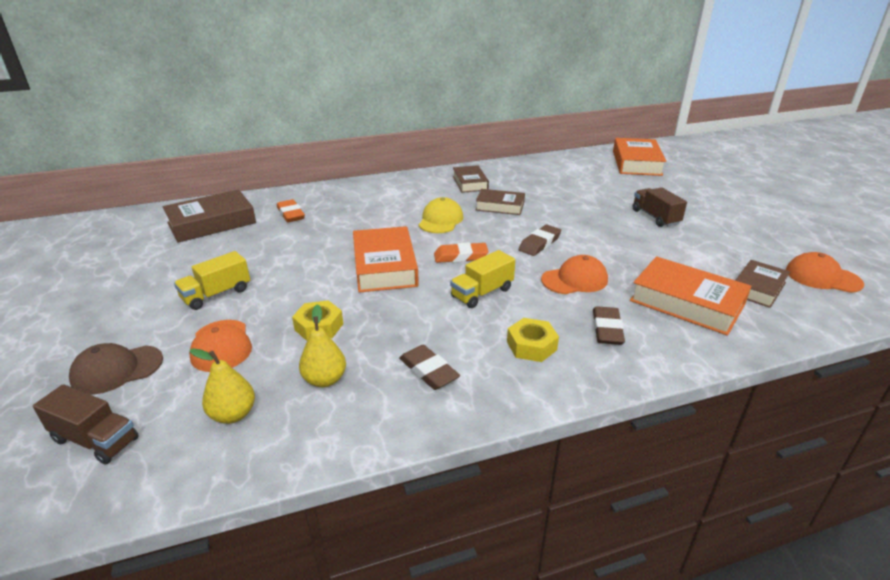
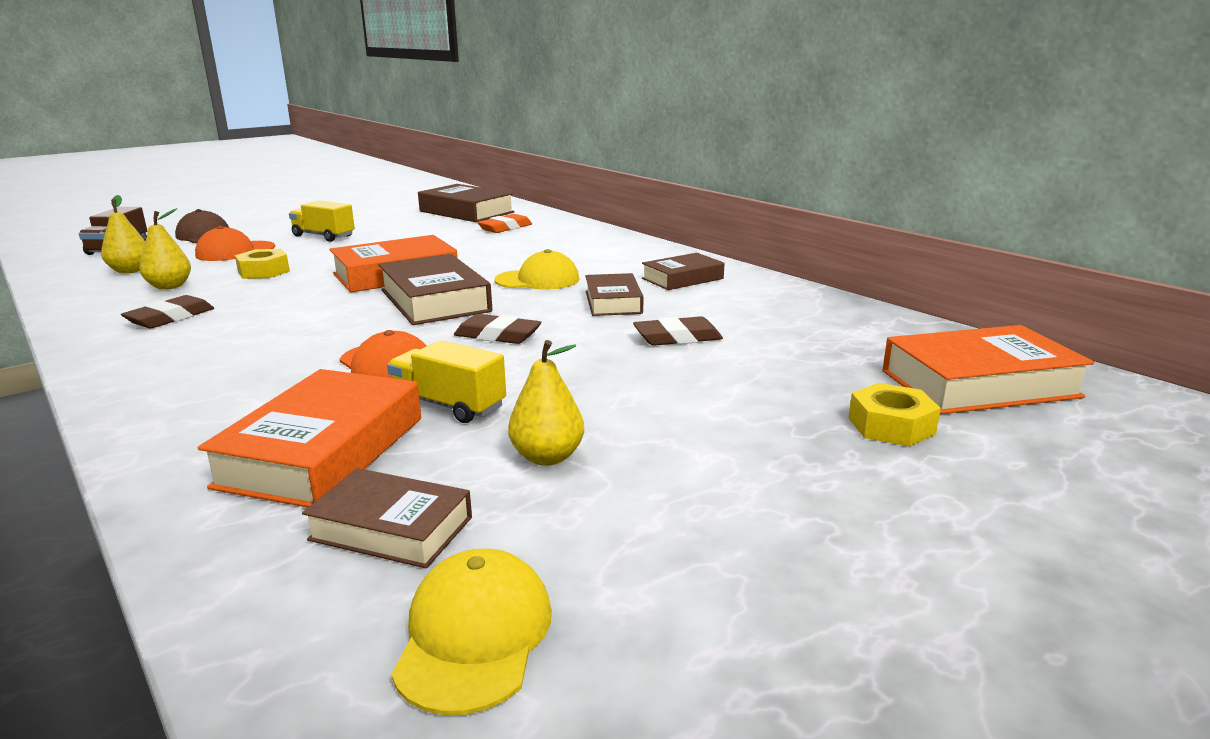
camera: 70 degrees right, 10 degrees down
orange eraser [434,242,489,263] -> brown book [378,254,492,325]
yellow truck [450,250,515,308] -> yellow truck moved to [387,340,506,423]
yellow nut [507,318,559,362] -> yellow nut moved to [849,383,941,447]
brown eraser [593,306,625,345] -> brown eraser moved to [633,316,723,346]
brown truck [633,187,687,227] -> none
orange cap [786,252,864,293] -> yellow cap [391,549,552,715]
none -> yellow pear [508,340,584,466]

